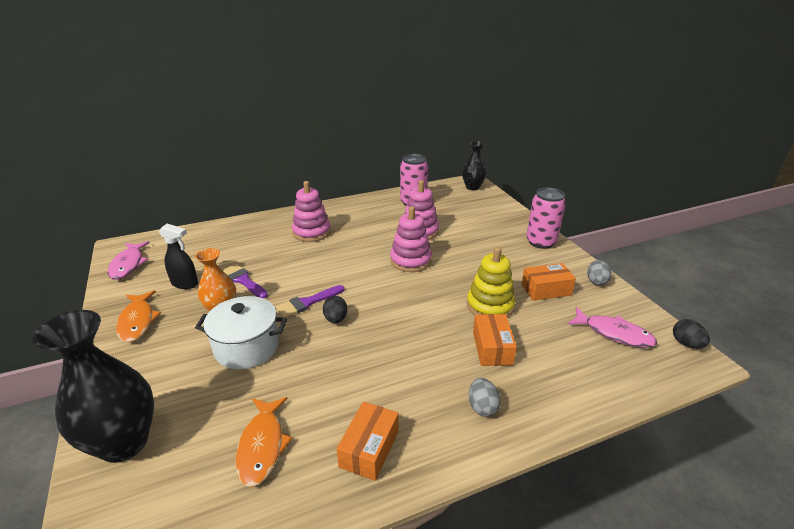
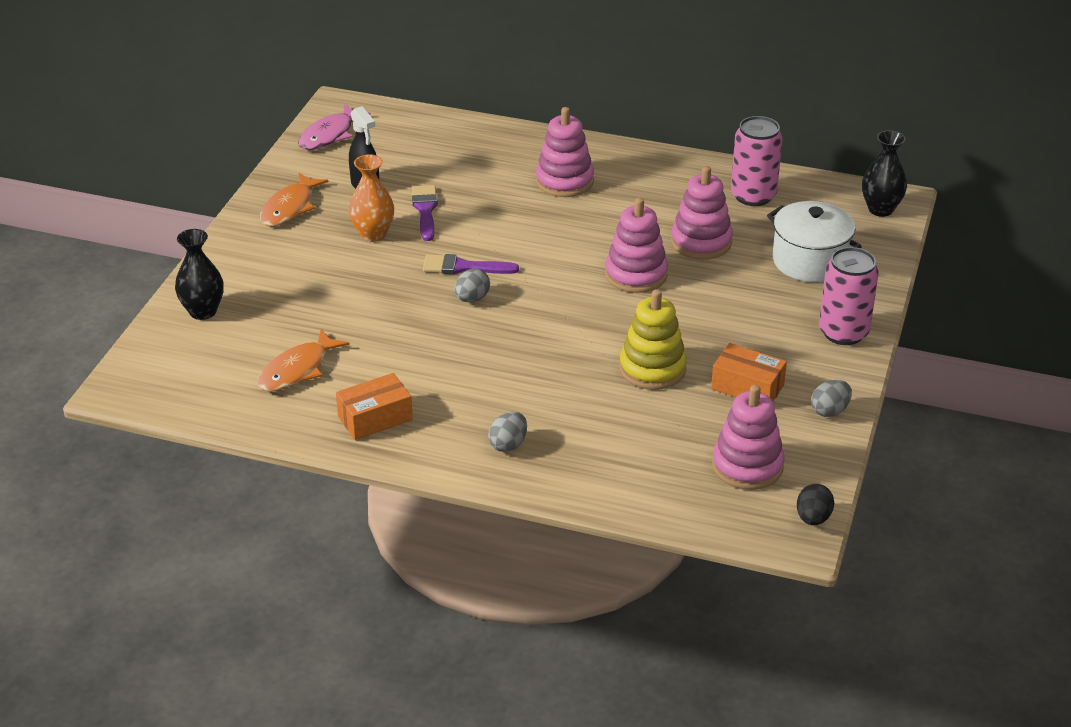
camera: 40 degrees right, 5 degrees up
black vase [33,310,154,463] -> black vase [175,229,224,320], size x0.60
white pot [195,296,287,369] -> white pot moved to [767,201,862,282]
black egg [323,296,347,323] -> grey egg [454,268,490,302]
orange box [473,314,517,366] -> none
pink fish [568,307,657,348] -> pink stacking toy [712,385,785,490]

